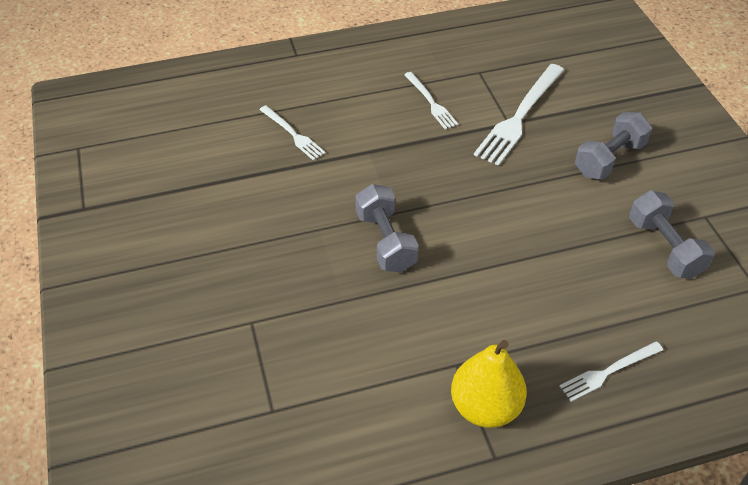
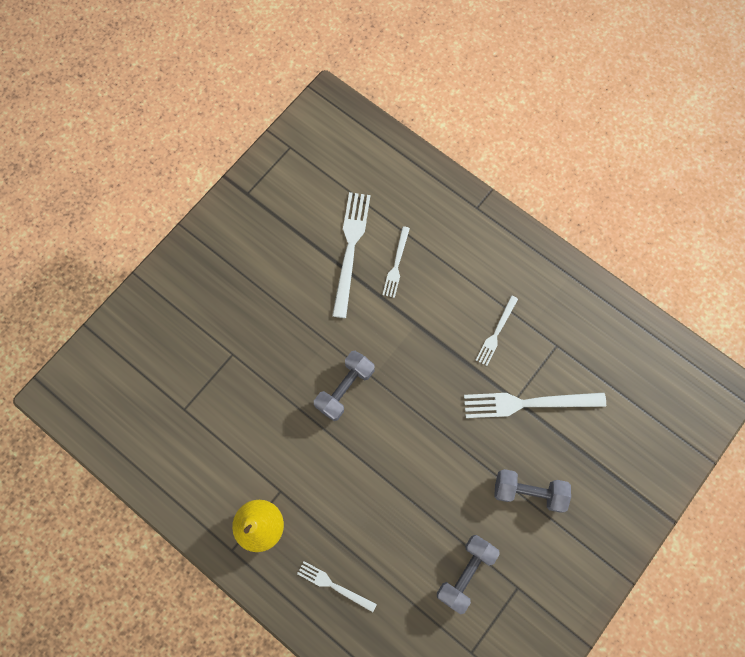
camera: 55 degrees right, 25 degrees up
none -> white fork [332,192,370,318]

